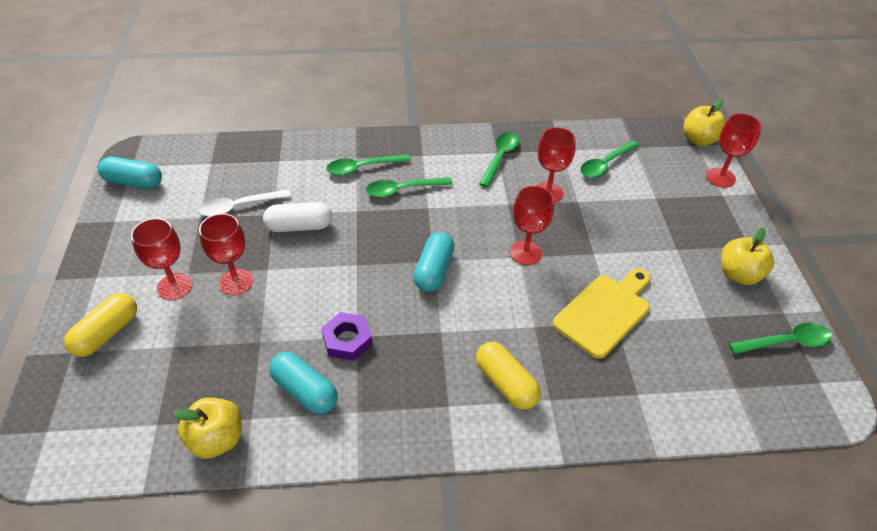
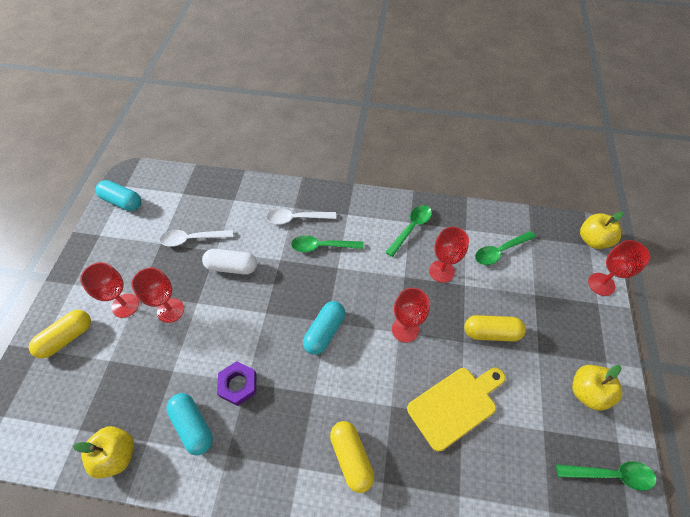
camera: 15 degrees right, 10 degrees up
green spoon [326,154,411,176] -> white spoon [266,209,336,224]
none -> yellow capsule [464,315,526,341]

